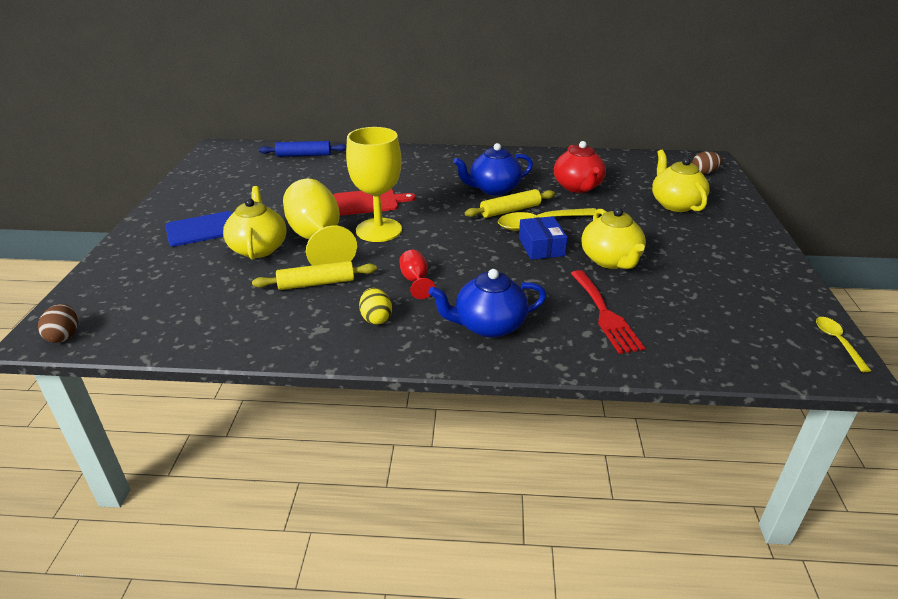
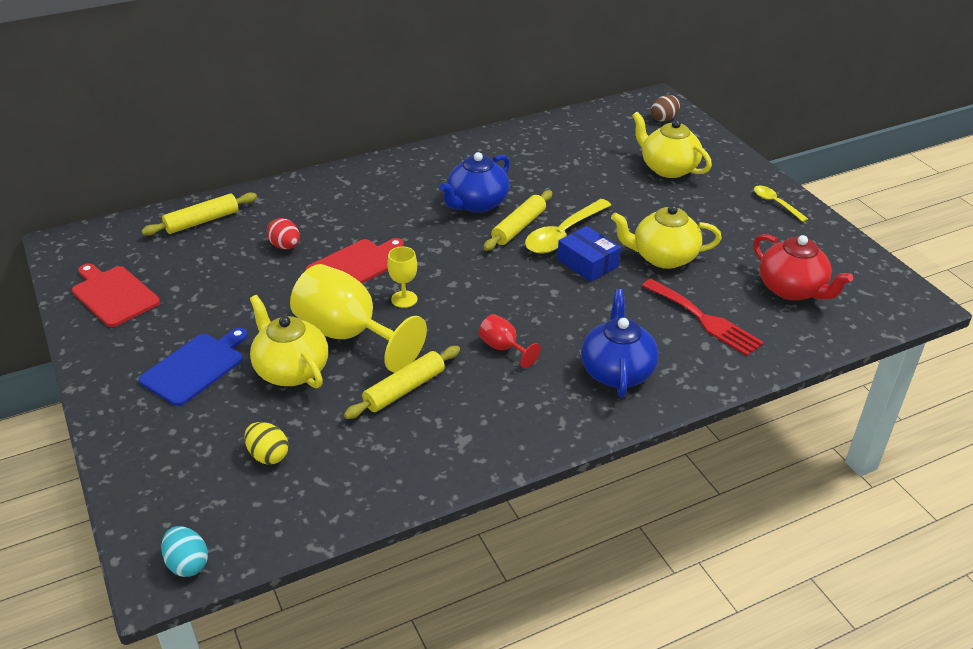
camera: 30 degrees left, 5 degrees up
brown egg [38,304,78,343] -> turquoise egg [161,526,208,577]
blue rolling pin [259,141,346,157] -> yellow rolling pin [141,192,257,235]
yellow goblet [346,127,402,242] -> yellow goblet [387,247,417,308], size x0.46
yellow egg [359,288,392,325] -> yellow egg moved to [244,422,289,465]
blue teapot [428,269,546,338] -> blue teapot turned 135 degrees clockwise [581,289,659,397]
red teapot [554,141,606,193] -> red teapot moved to [753,234,853,301]
yellow teapot [582,208,646,269] -> yellow teapot turned 135 degrees clockwise [611,205,722,269]
yellow spoon [816,317,871,372] -> yellow spoon moved to [754,186,808,222]
none -> red cutting board [72,263,160,327]
none -> red egg [267,218,300,249]

